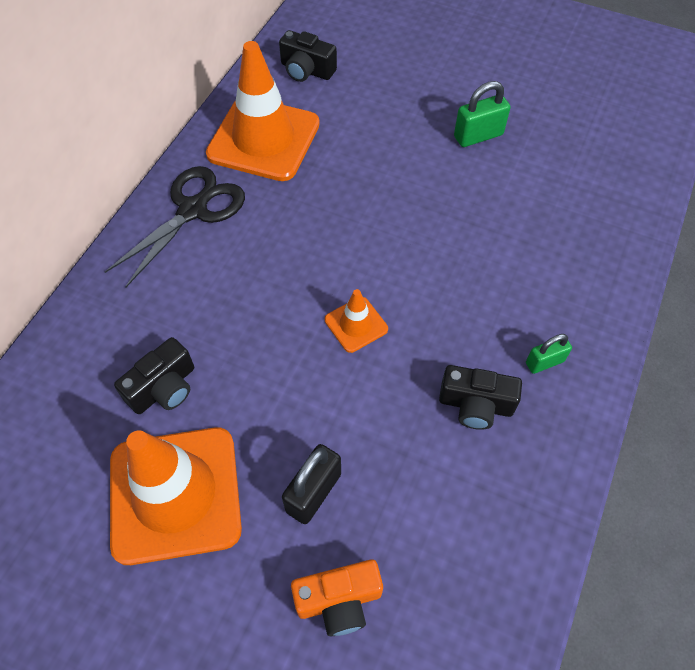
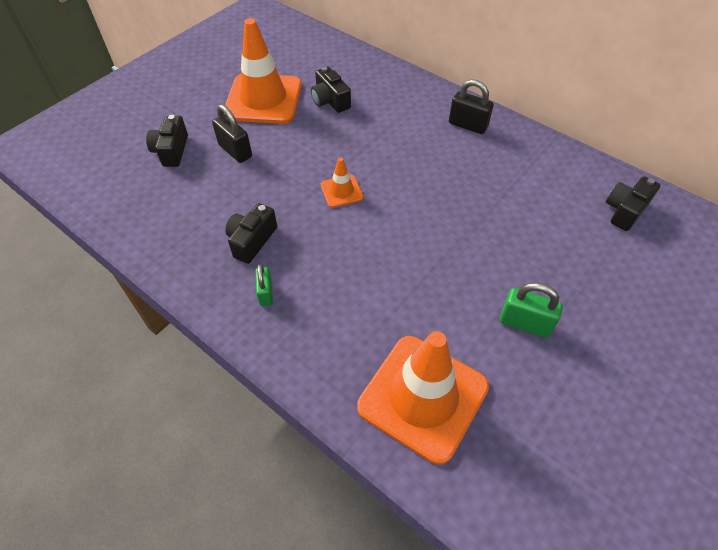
camera: 105 degrees right, 5 degrees down
black scissors [105,166,245,288] -> black padlock [449,79,494,134]
orange traffic cone [206,41,320,181] -> orange traffic cone moved to [357,331,489,465]
orange camera [291,559,383,636] -> black camera [146,115,188,167]
green padlock [454,81,510,147] -> green padlock turned 60 degrees counterclockwise [500,282,563,338]

